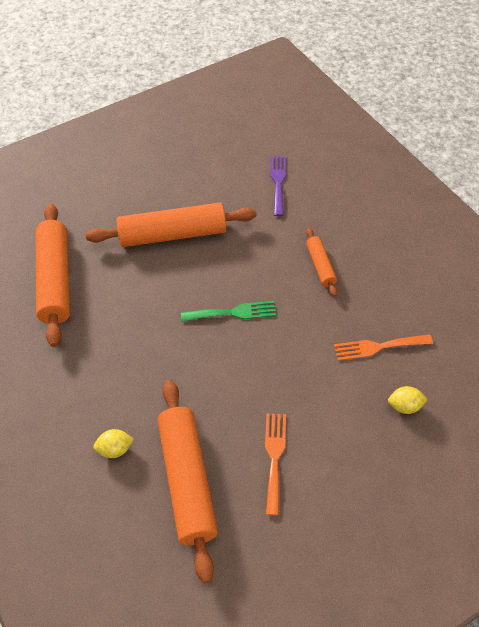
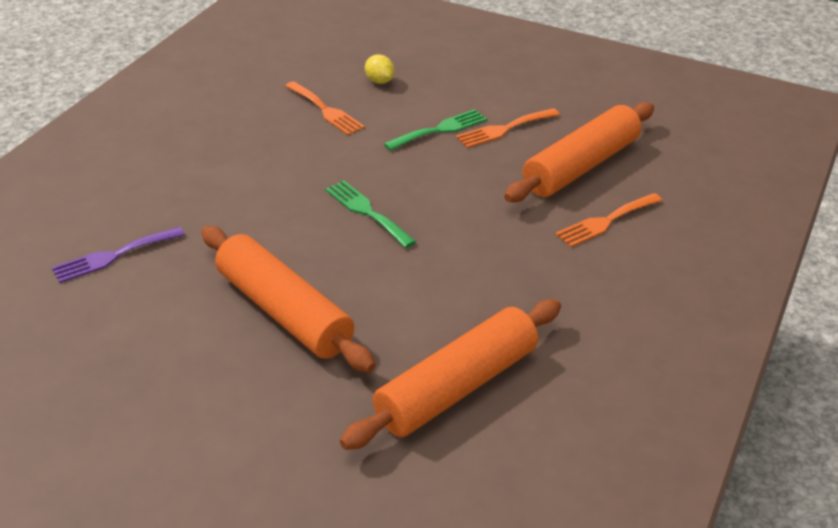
camera: 125 degrees left, 15 degrees down
yellow lemon [93,429,134,458] -> orange fork [555,193,663,247]
orange rolling pin [306,228,337,297] -> none
none -> green fork [384,109,487,151]

